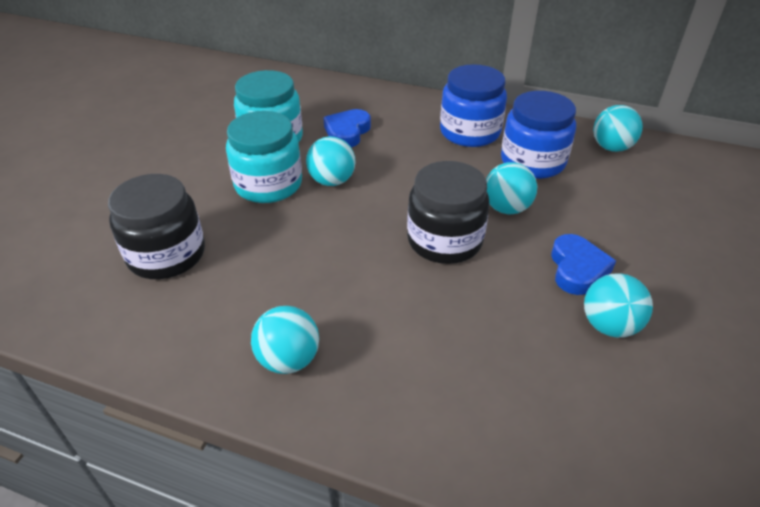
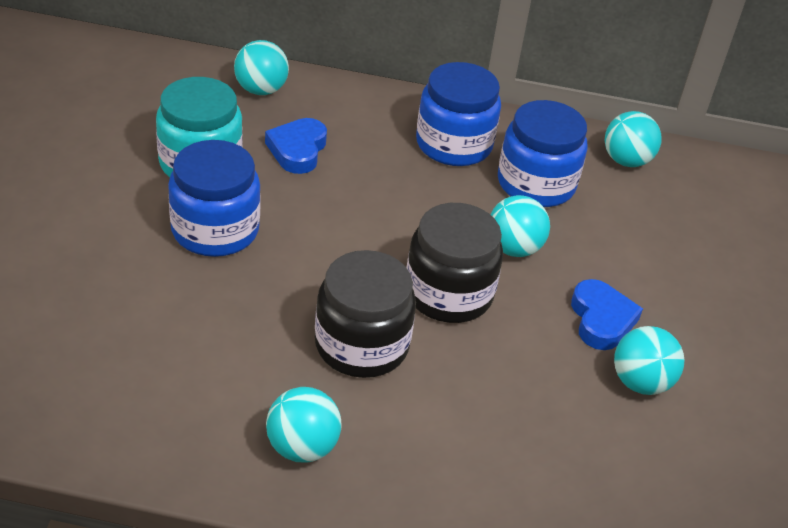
camera: 15 degrees left, 0 degrees up
black jar [108,174,205,279] -> black jar moved to [315,250,416,378]
turquoise jar [226,111,302,203] -> blue jar [168,140,261,257]
turquoise ball [306,136,356,186] -> turquoise ball moved to [234,40,289,95]

